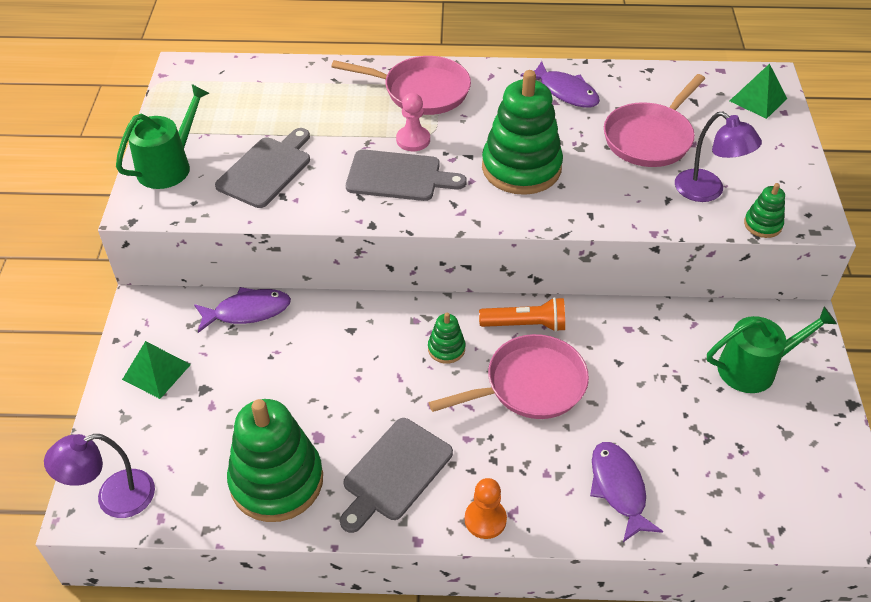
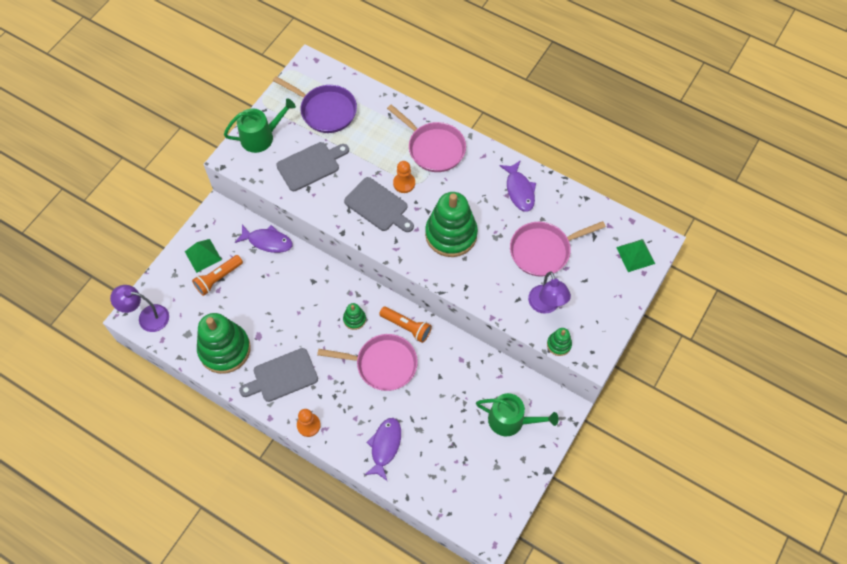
camera: 30 degrees right, 15 degrees up
pink pawn [396,93,430,151] -> orange pawn [393,161,415,193]
none -> orange flashlight [192,255,243,296]
none -> purple pan [273,76,357,133]

